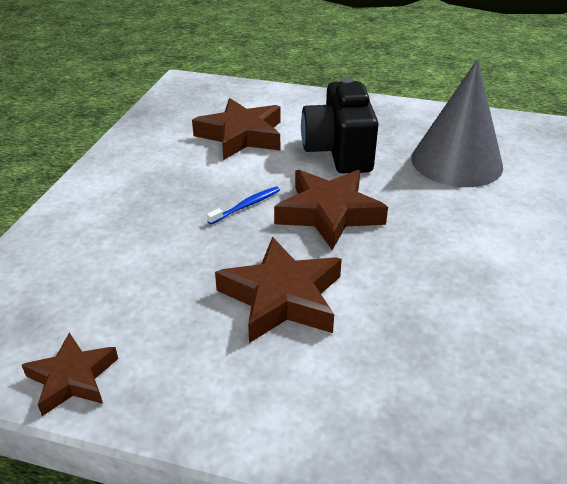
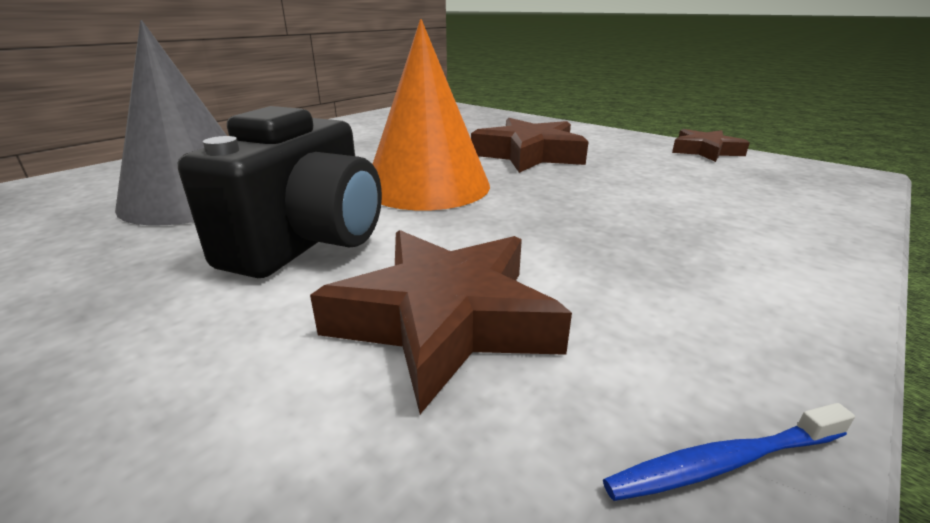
camera: 155 degrees left, 10 degrees down
blue toothbrush [207,186,280,224] -> blue toothbrush moved to [603,403,855,501]
brown star [274,170,388,250] -> orange cone [373,19,490,210]

